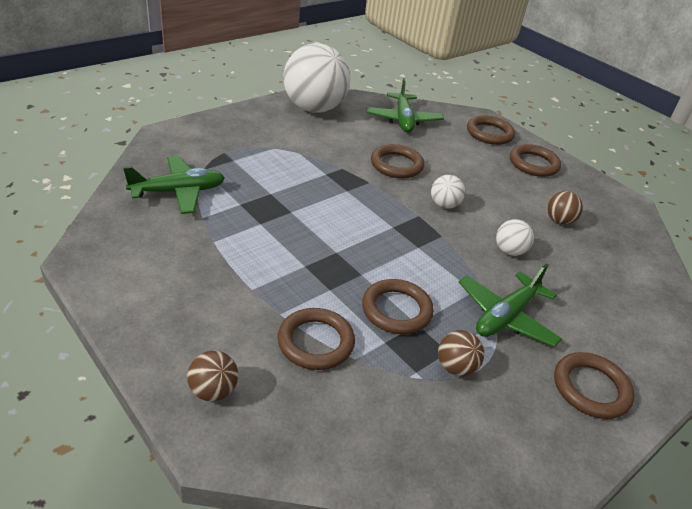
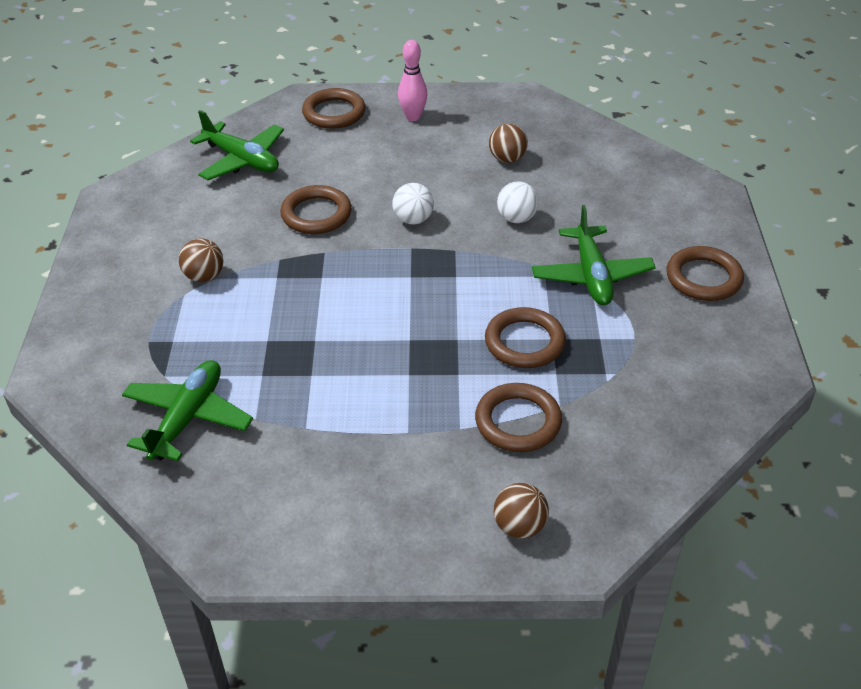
camera: 45 degrees left, 5 degrees up
white ball [283,43,350,113] -> none
brown ball [438,330,484,376] -> brown ball moved to [179,238,224,282]
brown ring [510,144,561,177] -> pink bowling pin [398,40,427,121]

